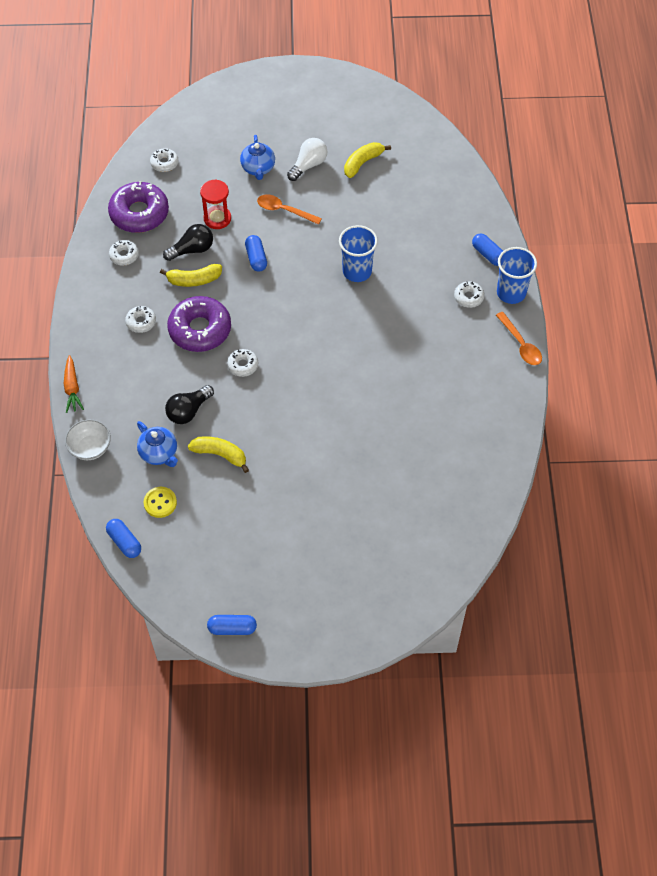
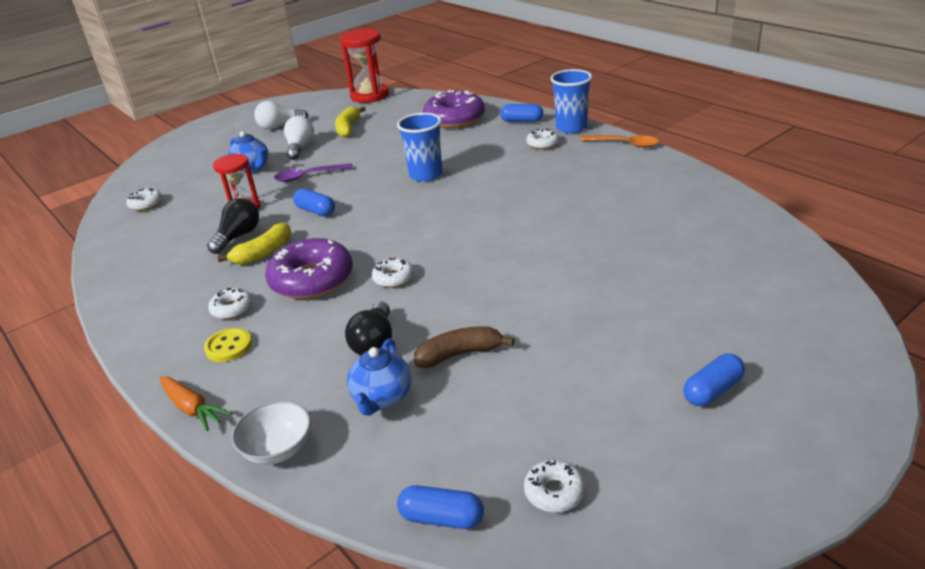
camera: 35 degrees left, 25 degrees down
purple donut [108,181,169,233] -> purple donut moved to [423,90,485,128]
white donut [109,240,139,266] -> white donut moved to [524,460,585,513]
blue teapot [137,421,178,467] -> blue teapot turned 90 degrees clockwise [347,338,412,416]
yellow button [143,487,177,518] -> yellow button moved to [204,328,252,362]
yellow banana [188,436,249,473] -> brown banana [414,326,515,368]
blue capsule [207,615,257,635] -> blue capsule moved to [683,354,745,406]
orange spoon [257,194,322,225] -> purple spoon [274,163,353,182]
none -> white light bulb [254,101,309,130]
none -> red hourglass [340,28,389,103]

